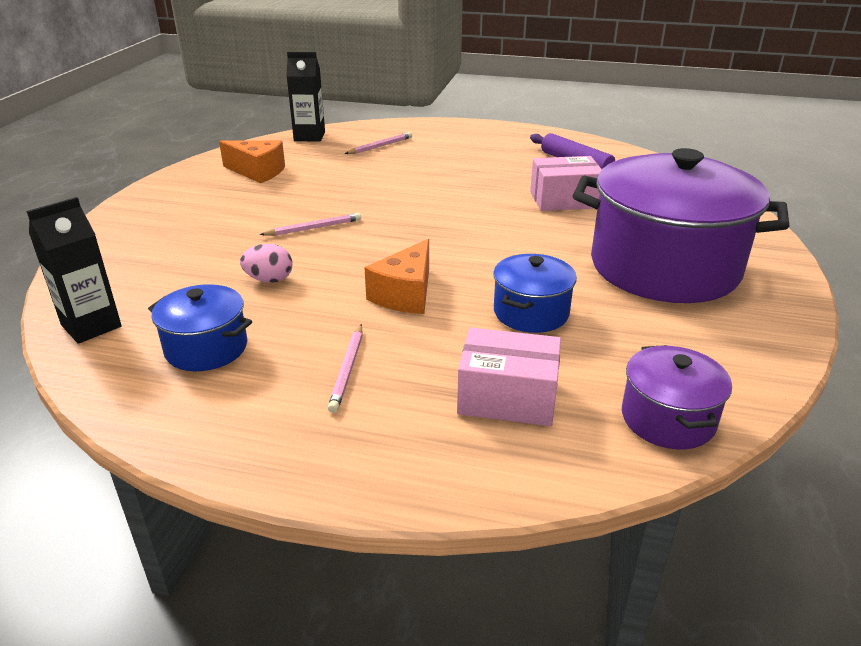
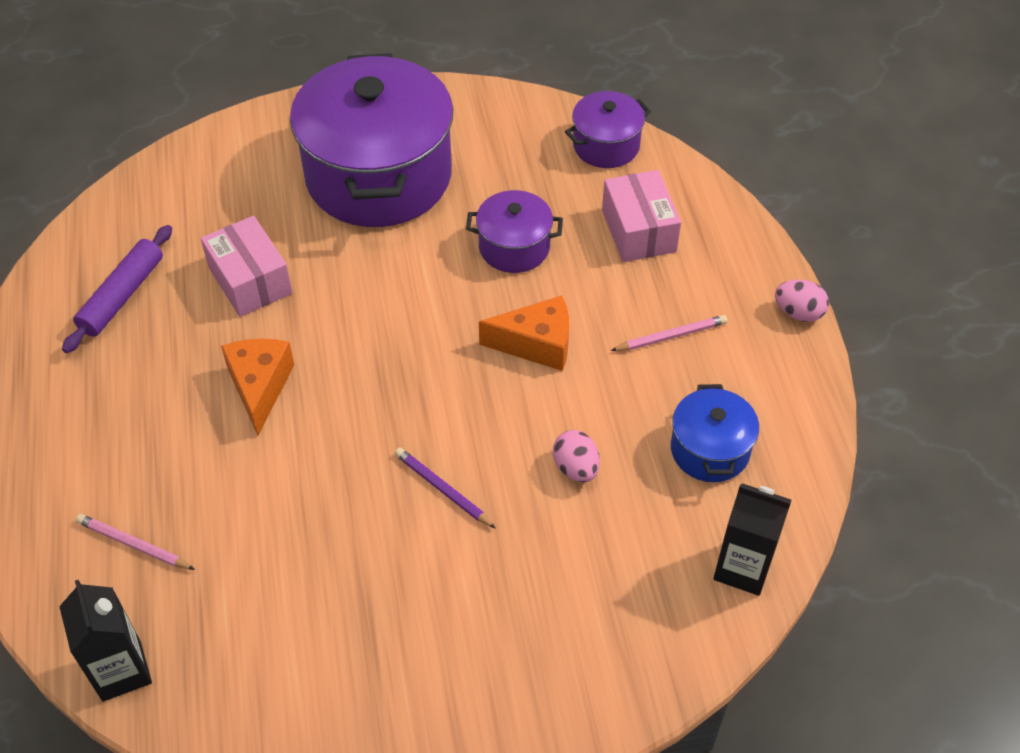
camera: 115 degrees left, 20 degrees up
orange cheese [219,140,285,183] -> orange cheese moved to [221,339,294,435]
pink pencil [259,213,361,236] -> purple pencil [394,447,496,529]
blue pot [493,254,577,333] -> purple pot [466,190,563,273]
none -> pink egg [775,280,829,322]

